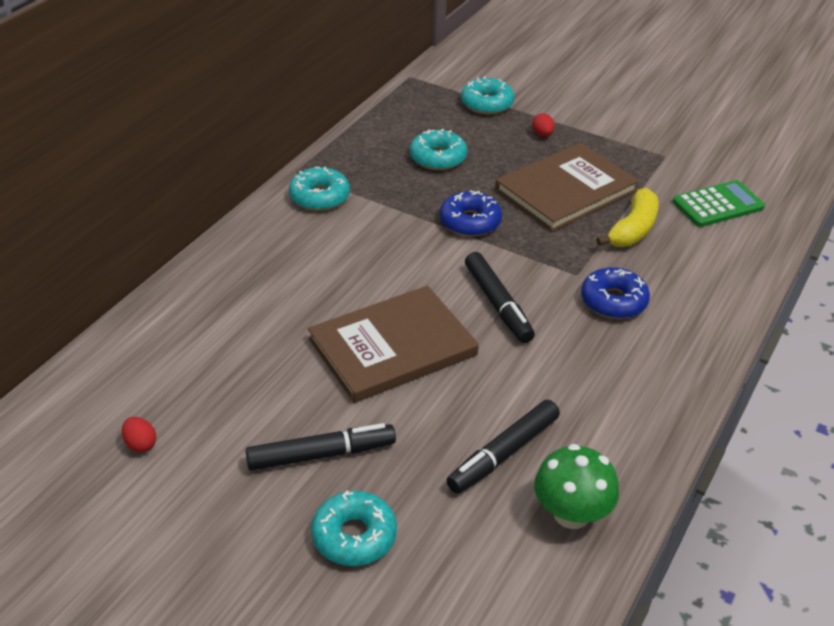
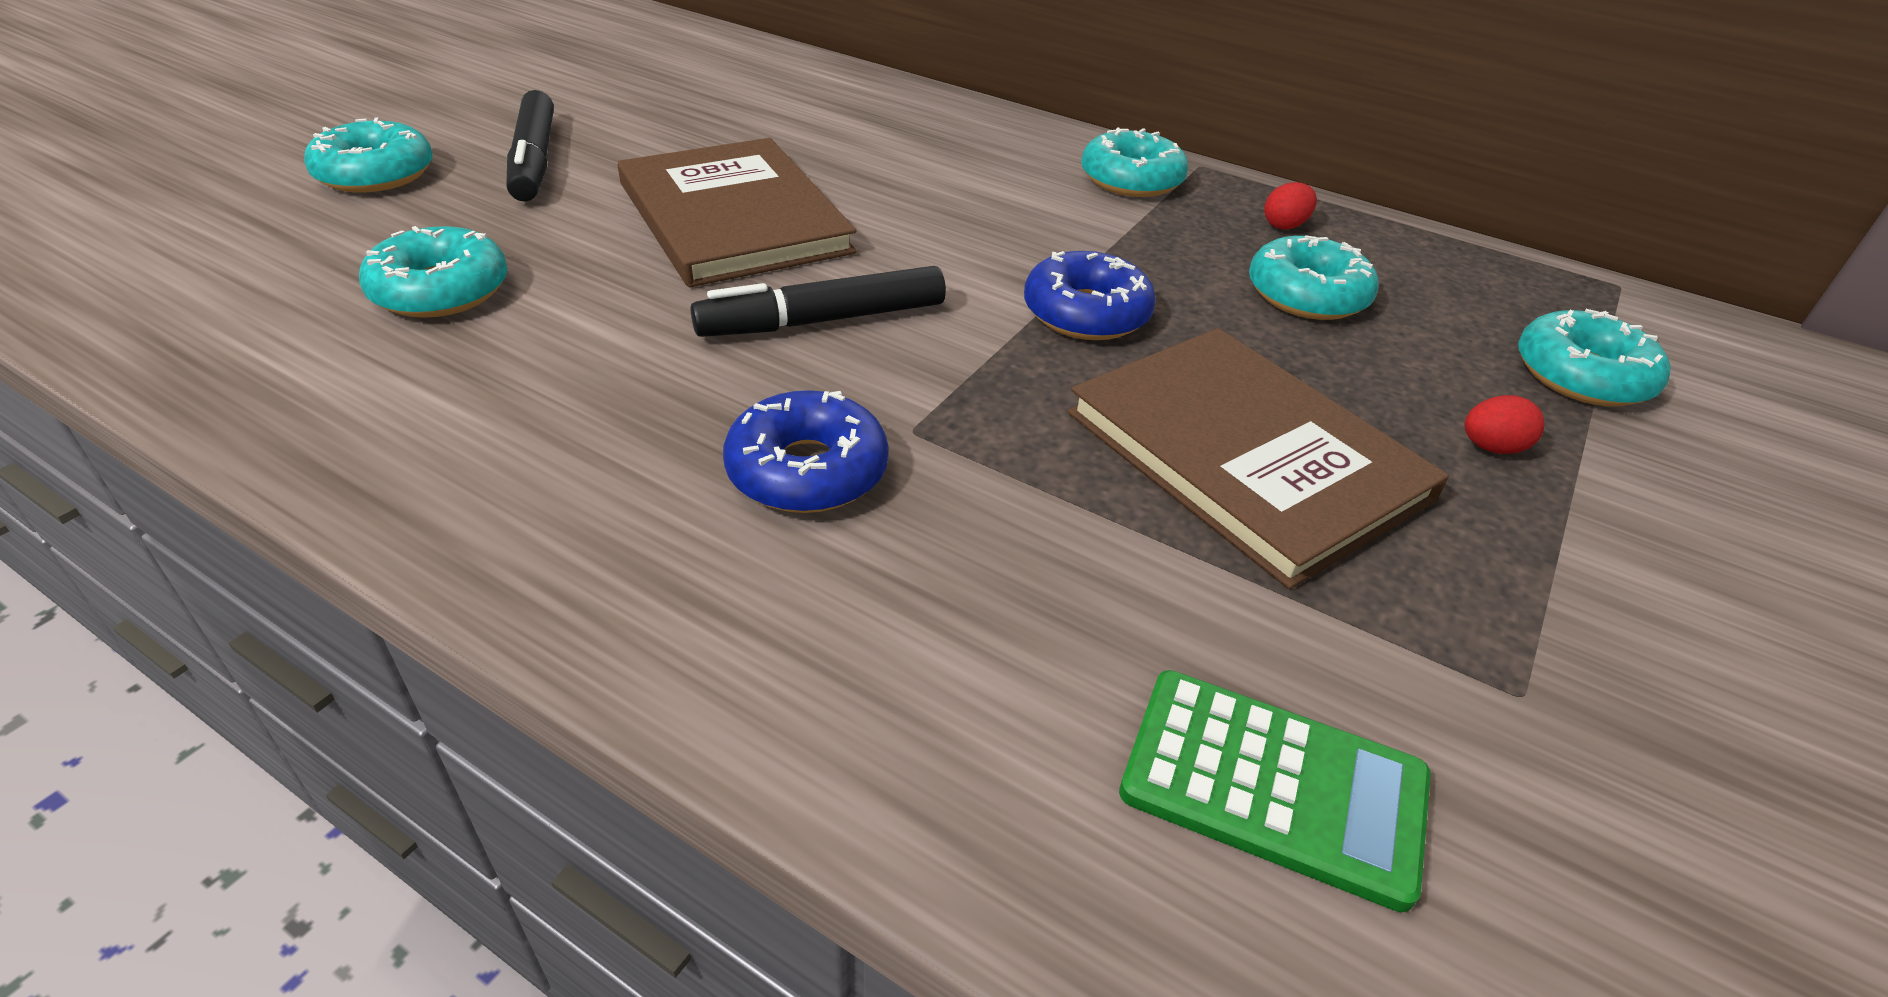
camera: 90 degrees right, 0 degrees up
red egg [122,417,156,453] -> red egg moved to [1264,182,1317,230]
black marker [446,400,560,494] -> turquoise donut [359,226,508,318]
green mushroom [534,444,619,529] -> none
yellow banana [596,188,659,247] -> none
green calculator [673,180,765,227] -> green calculator turned 45 degrees counterclockwise [1119,670,1431,912]

